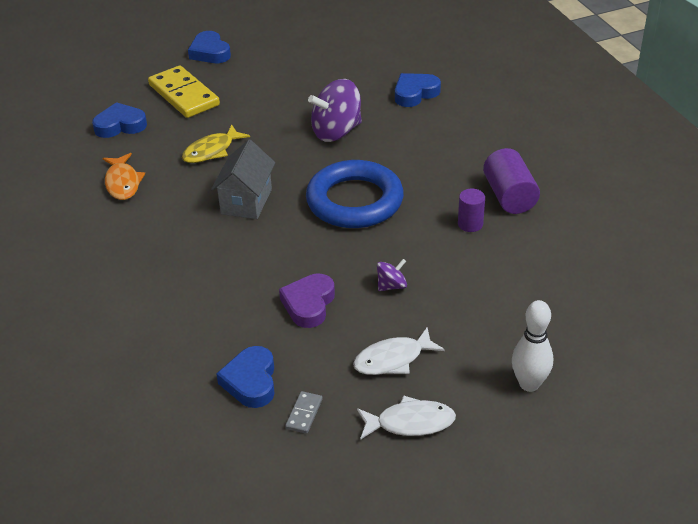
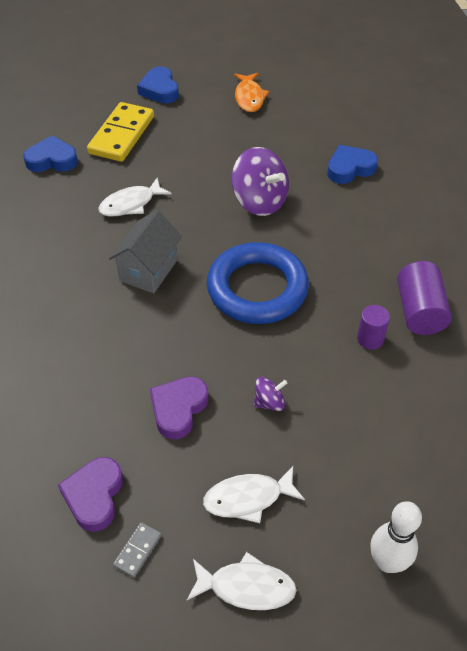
camera: 10 degrees right, 10 degrees up
orange fish [102,153,145,200] -> orange fish moved to [234,73,270,112]
yellow domino [148,66,220,118] -> yellow domino turned 45 degrees clockwise [87,102,154,162]
yellow fish [182,125,250,163] -> white fish [98,177,172,217]
blue heart [216,346,274,408] -> purple heart [58,457,123,532]
purple spinning top [308,79,362,142] -> purple spinning top turned 120 degrees counterclockwise [231,147,289,216]

